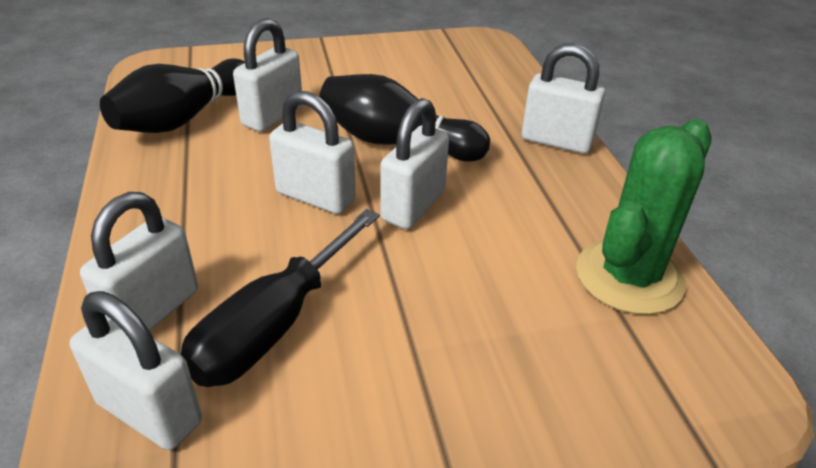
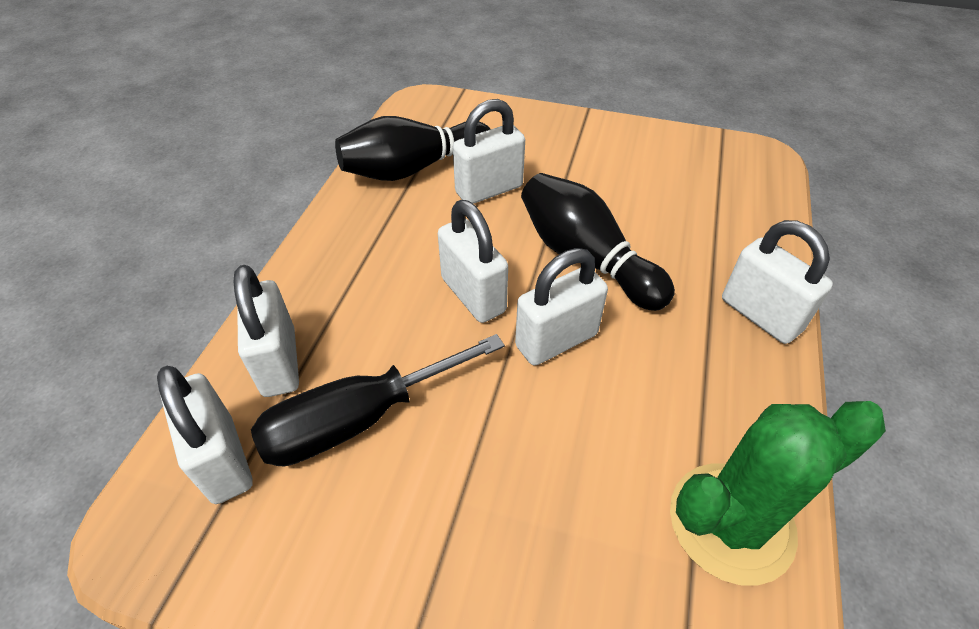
camera: 30 degrees right, 10 degrees up
white padlock [80,192,198,331] -> white padlock turned 75 degrees counterclockwise [234,265,299,397]

